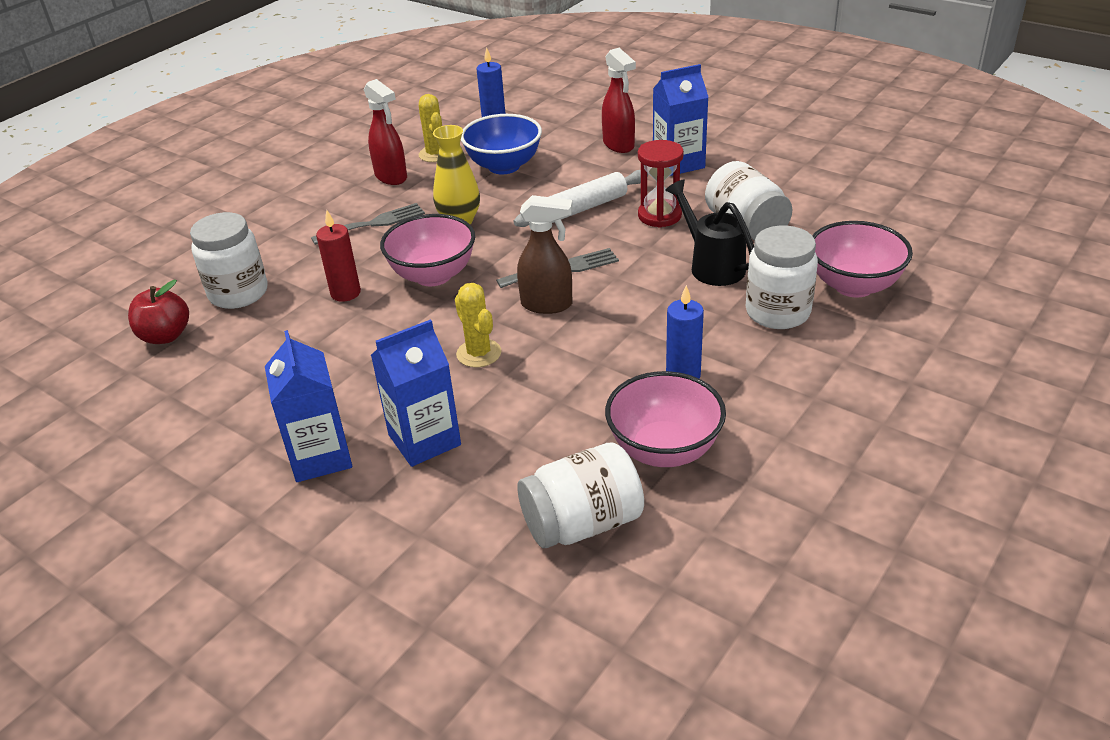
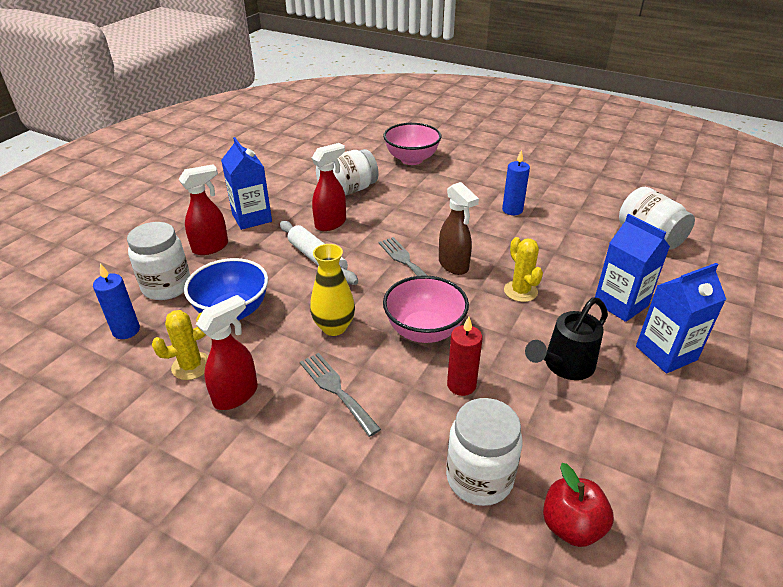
camera: 100 degrees left, 0 degrees up
yellow cactus [455,283,501,367] -> yellow cactus turned 75 degrees counterclockwise [504,237,543,302]
brown spray bottle [517,195,573,314] -> brown spray bottle turned 150 degrees clockwise [439,182,479,275]
pink bowl [605,371,726,467] -> none
red hourglass [638,140,684,228] -> red spray bottle [312,143,346,231]
black watering can [665,179,754,286] -> black watering can moved to [525,297,608,380]
white jar [746,226,818,329] -> white jar moved to [127,222,190,300]

